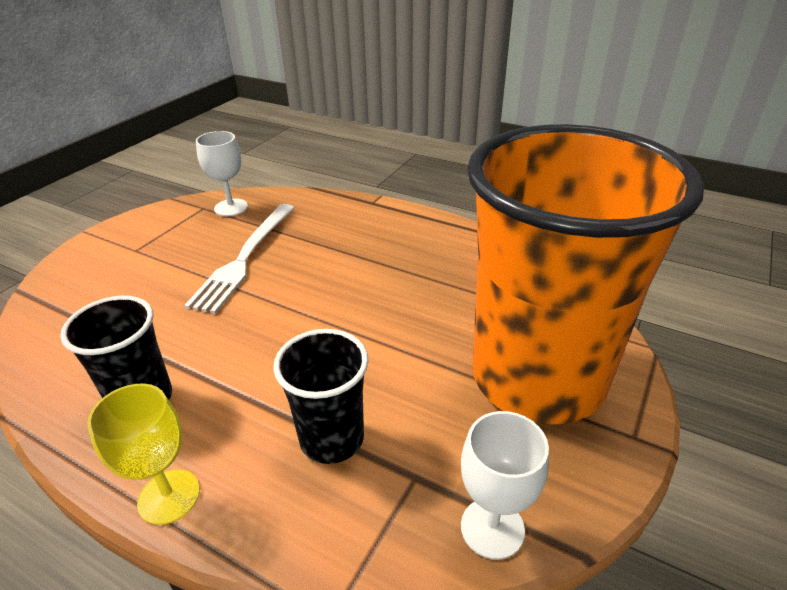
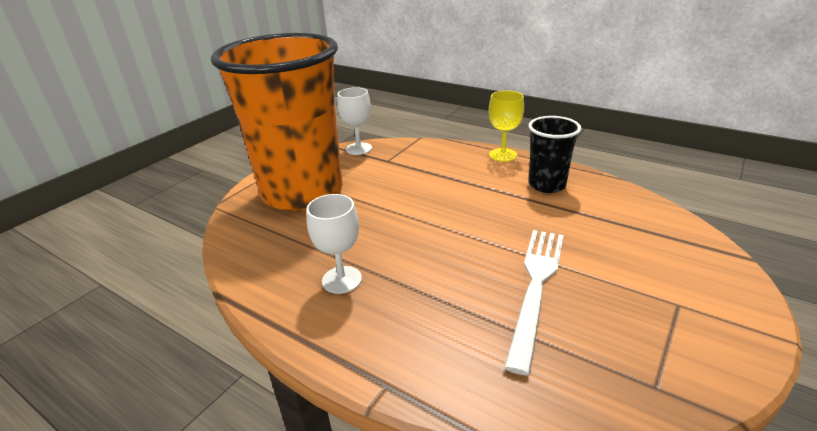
camera: 175 degrees left, 5 degrees down
white goblet [196,131,248,216] -> white goblet moved to [307,194,362,294]
black cup [273,329,369,464] -> none

